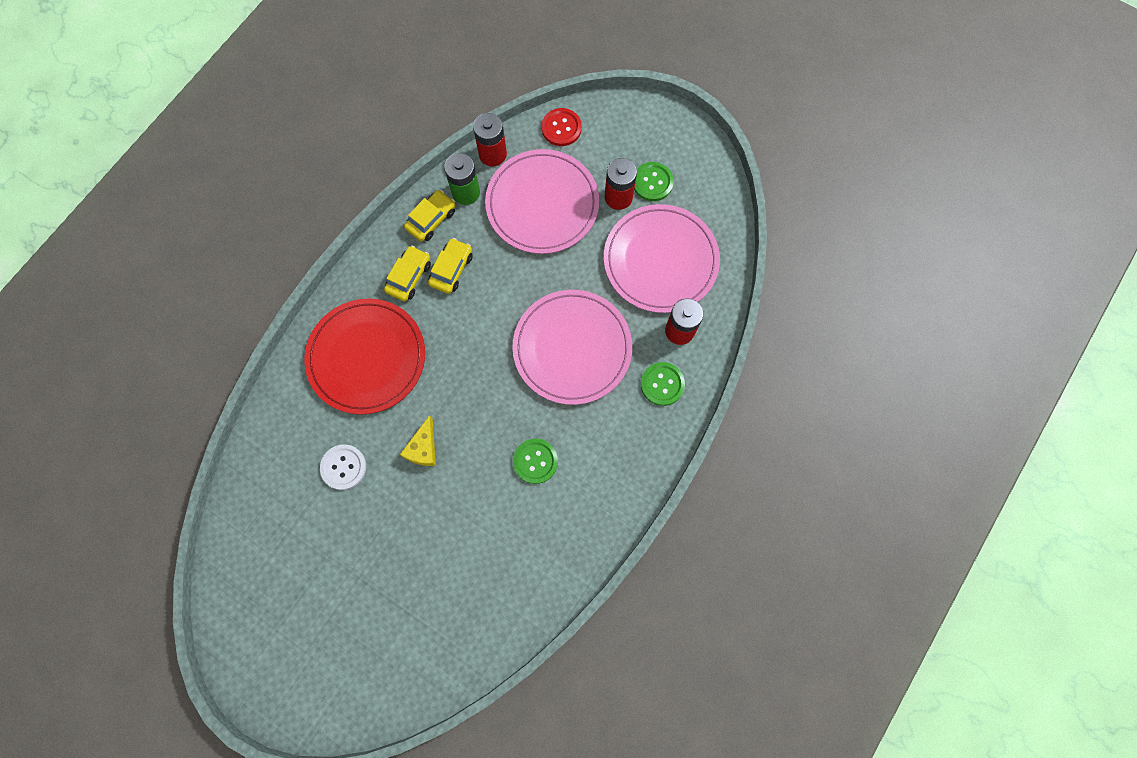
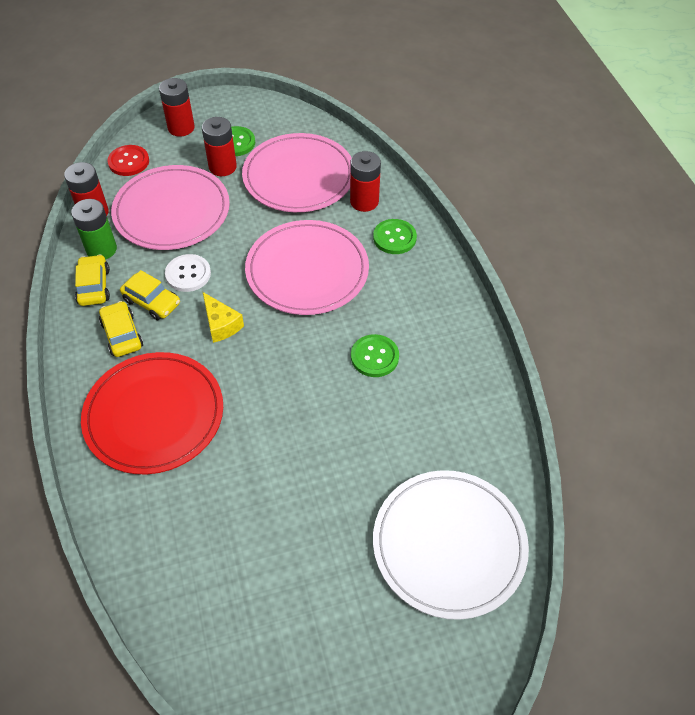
camera: 50 degrees left, 20 degrees down
white button [320,444,366,490] -> white button moved to [165,254,211,292]
yellow cheese [400,415,436,466] -> yellow cheese moved to [203,292,244,343]
yellow car [428,238,473,294] -> yellow car turned 150 degrees clockwise [120,270,180,320]
none -> red battery [159,78,195,136]
none -> white plate [373,470,529,620]

